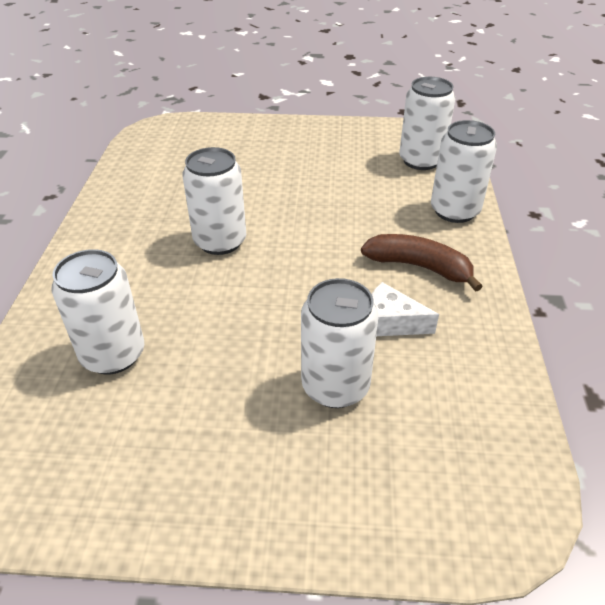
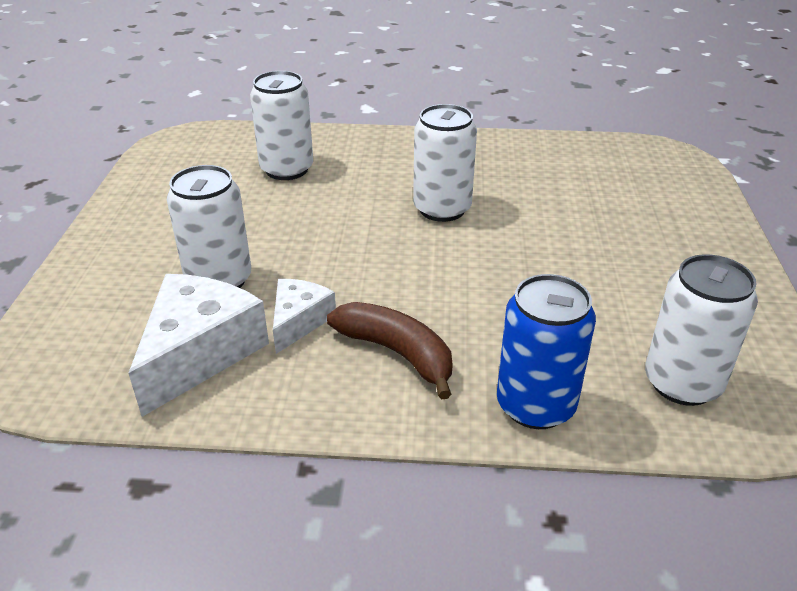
camera: 90 degrees right, 5 degrees down
brown banana [361,234,483,292] -> brown banana turned 75 degrees counterclockwise [327,302,453,400]
white can [431,120,497,223] -> blue can [496,274,596,429]
none -> white cheese [128,274,269,417]

